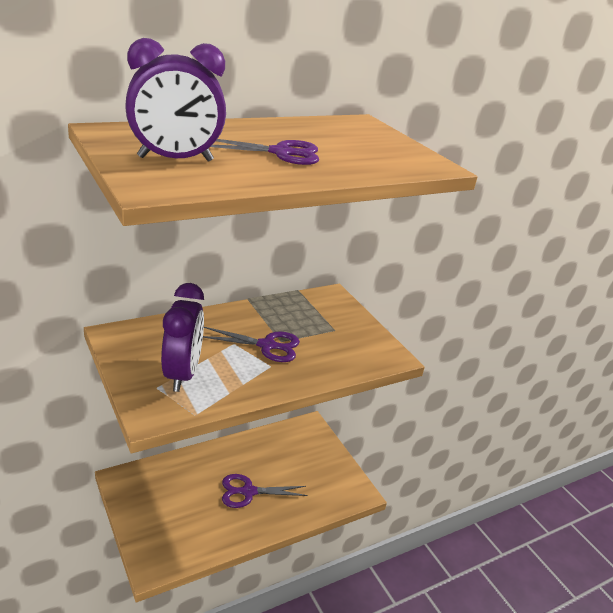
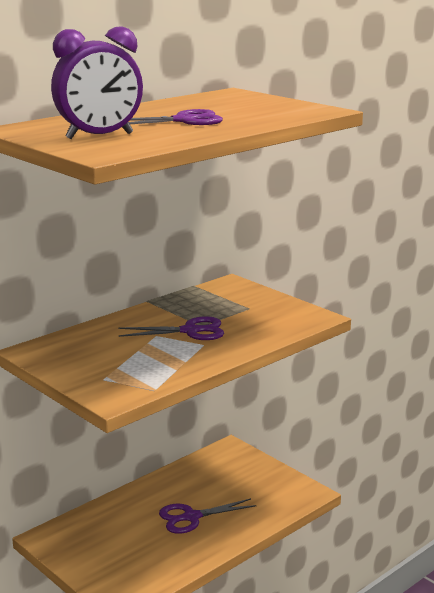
camera: 10 degrees left, 10 degrees down
purple clock [161,283,204,392] -> none

